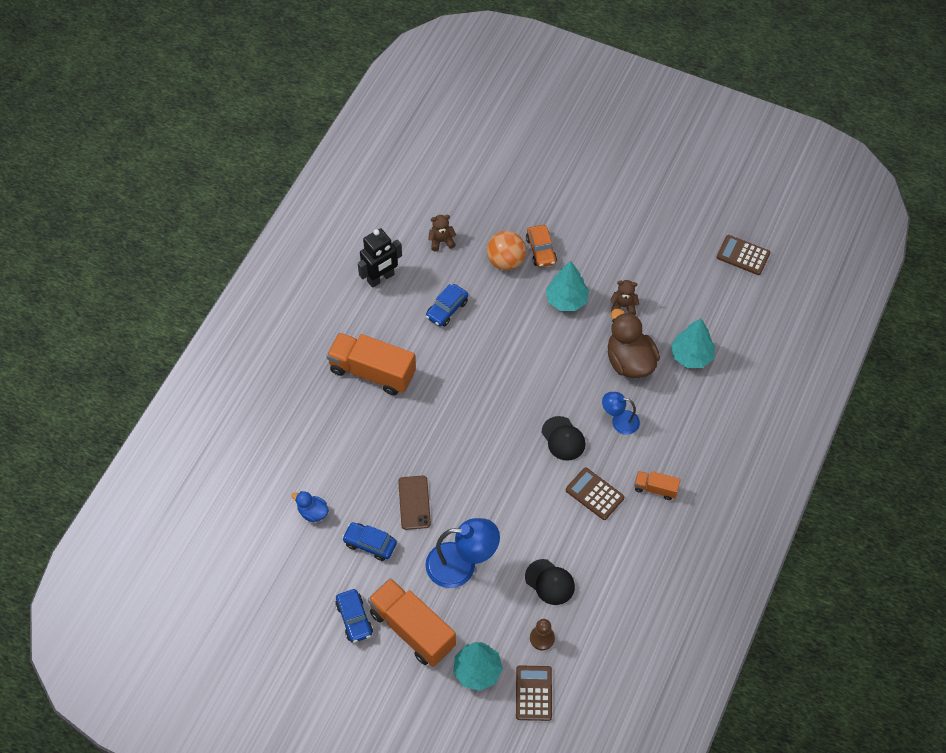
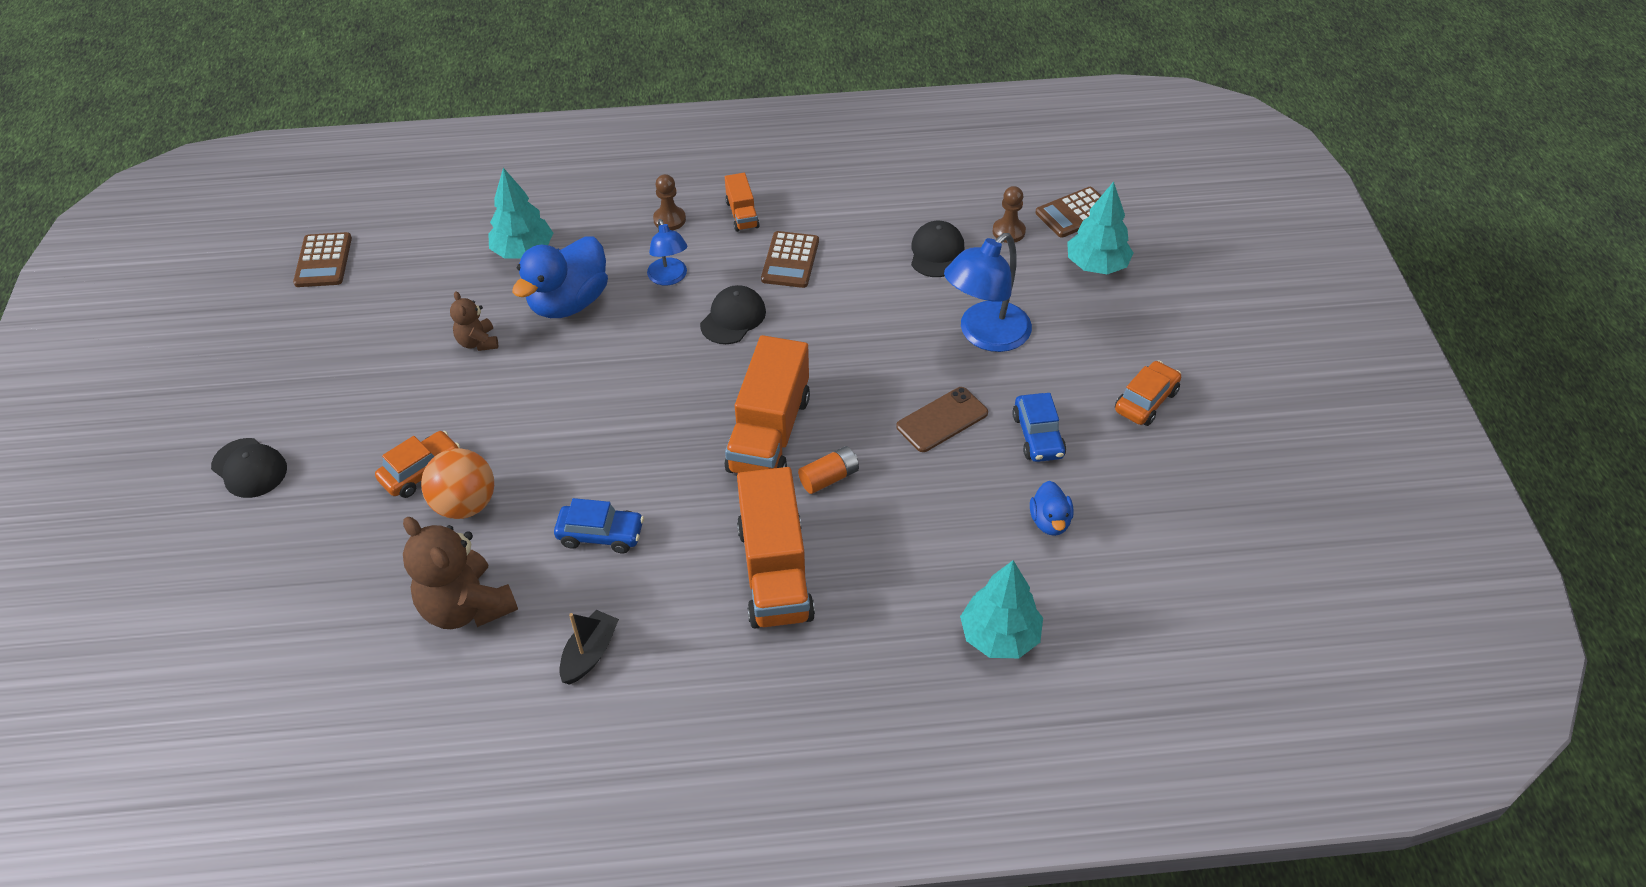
camera: 120 degrees left, 10 degrees down
blue car [335,589,373,643] -> orange car [1115,361,1181,426]
black robot [358,228,402,288] -> black boat [559,610,619,685]
orange truck [368,578,456,667] -> orange truck moved to [725,335,810,473]
blue lamp [426,518,500,588] -> blue lamp turned 105 degrees counterclockwise [944,233,1032,352]
brown teddy bear [428,215,456,251] -> brown teddy bear [403,517,518,629], size x1.88
turquoise tree [546,261,589,311] -> turquoise tree moved to [960,560,1043,658]
brown duck [608,309,660,378] -> blue duck [512,236,608,318]
none -> black cap [211,438,287,498]
none -> brown pawn [653,174,686,230]
none -> orange battery [798,446,859,494]

